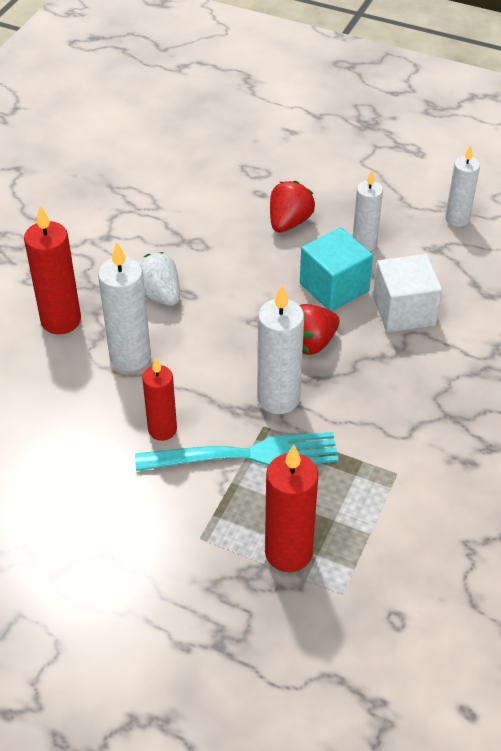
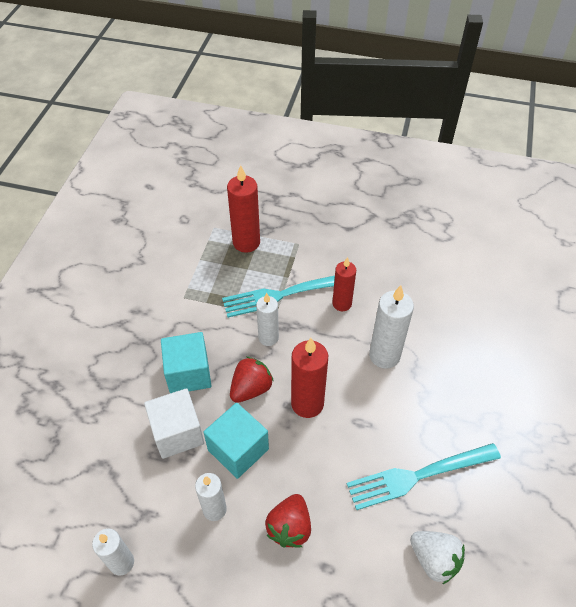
camera: 170 degrees right, 5 degrees up
red candle [24,205,81,334] -> red candle moved to [291,338,328,418]
white strawberry [138,252,180,306] -> white strawberry moved to [410,531,465,584]
white candle [257,285,304,414] -> white candle [256,293,279,346], size x0.66
none -> turquoise cube [161,332,212,393]
none -> turquoise fork [347,443,501,510]

